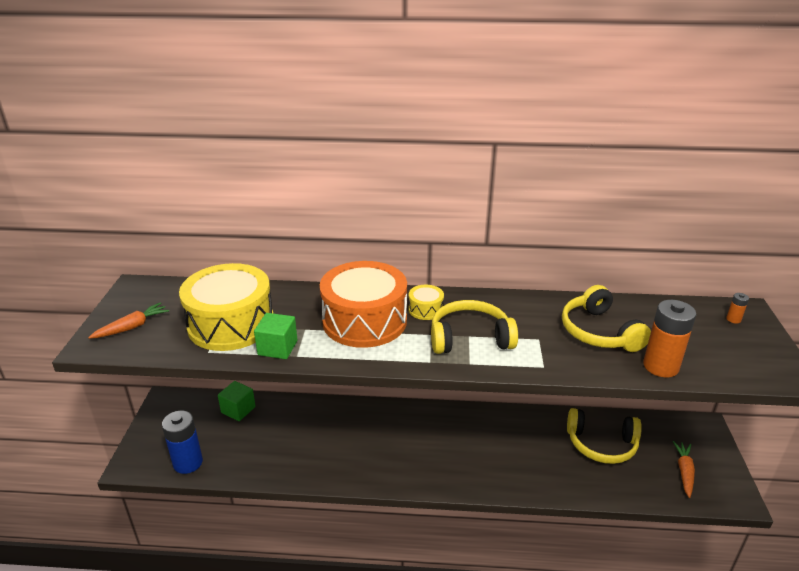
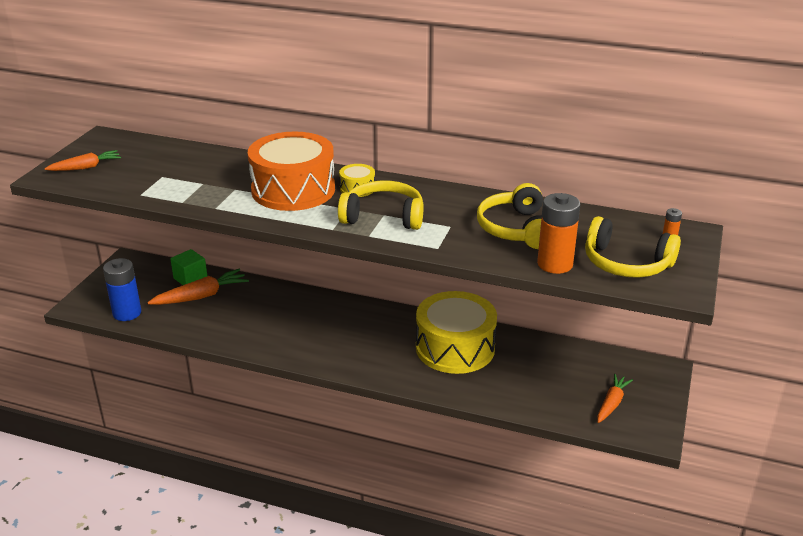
camera: 15 degrees right, 0 degrees up
yellow drum [179,263,273,351] -> yellow drum moved to [416,291,497,374]
green cube [254,313,297,359] -> none
yellow headphones [567,408,642,464] -> yellow headphones moved to [585,216,681,278]
none -> orange carrot [147,268,249,305]

